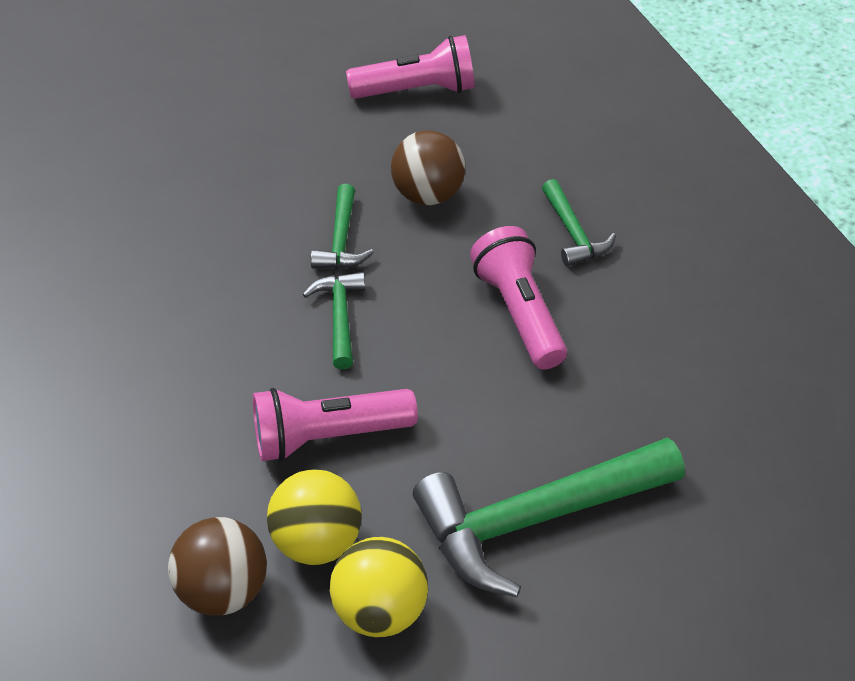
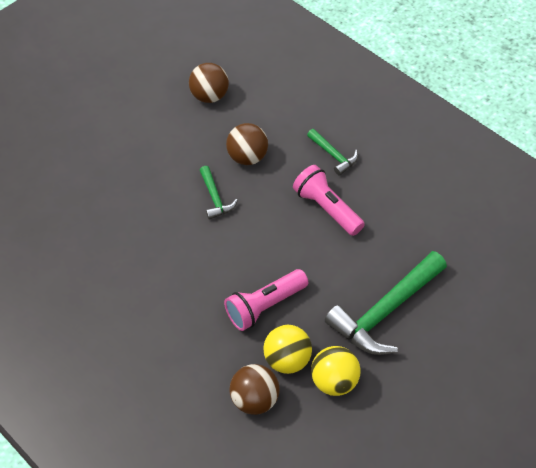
camera: 20 degrees left, 5 degrees up
green hammer [303,272,365,369] -> none
pink flashlight [346,35,475,99] -> brown ball [189,63,229,103]

